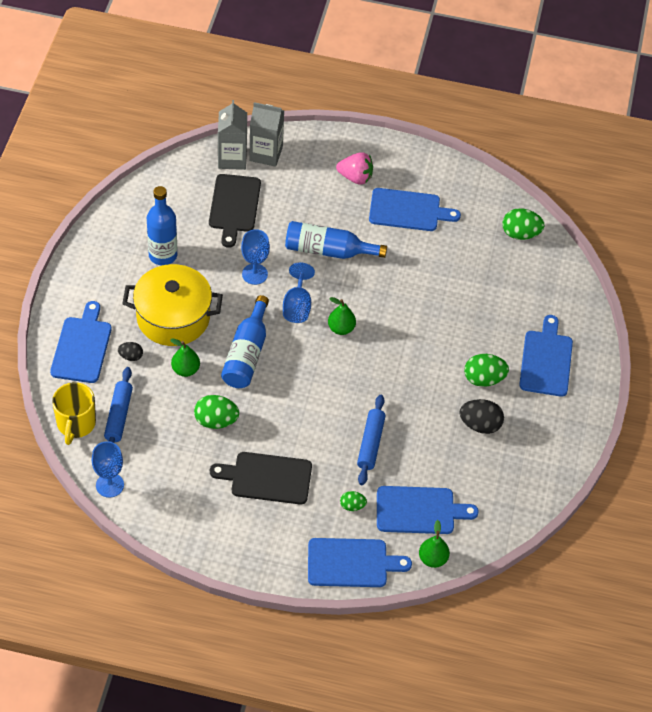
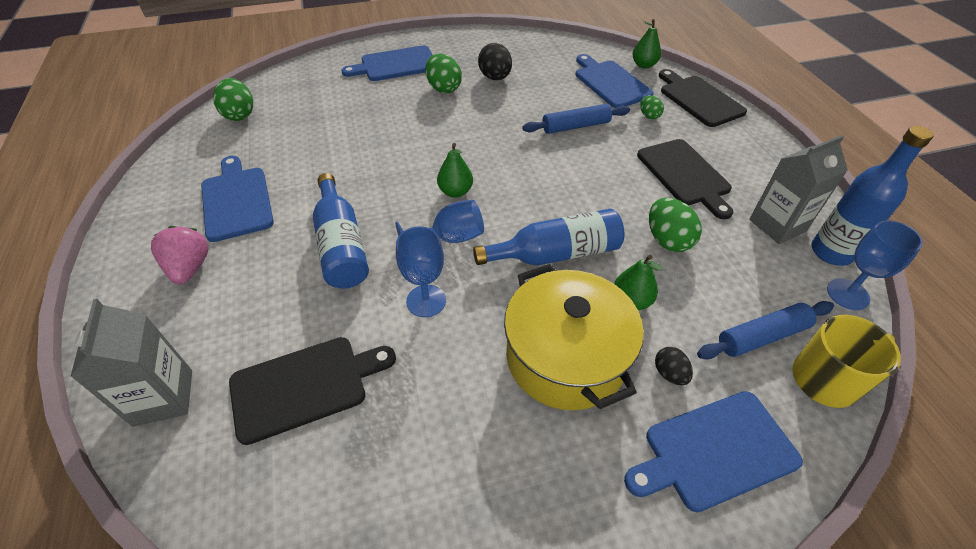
camera: 115 degrees left, 5 degrees down
blue bottle [147,186,177,266] -> blue bottle moved to [811,126,934,266]
grey carton [218,100,247,170] -> grey carton moved to [749,135,848,244]
blue cutting board [308,538,412,587] -> black cutting board [659,69,747,127]

